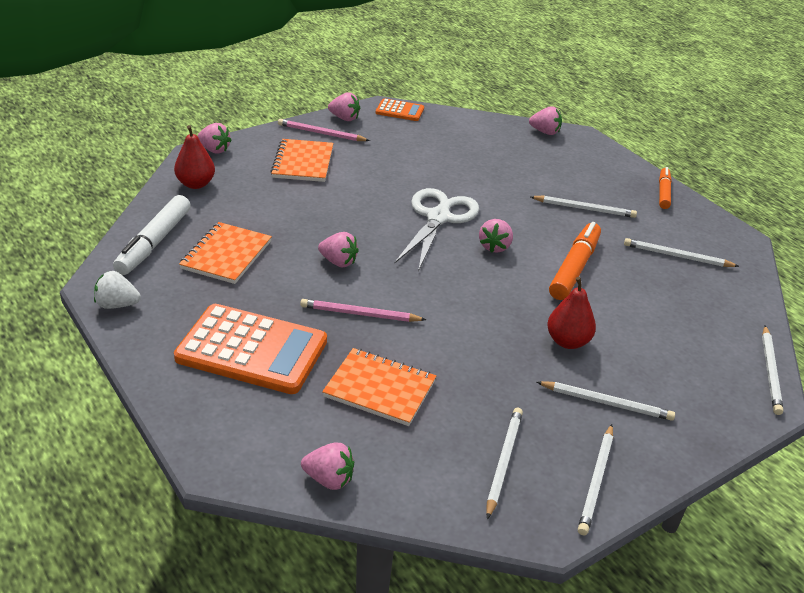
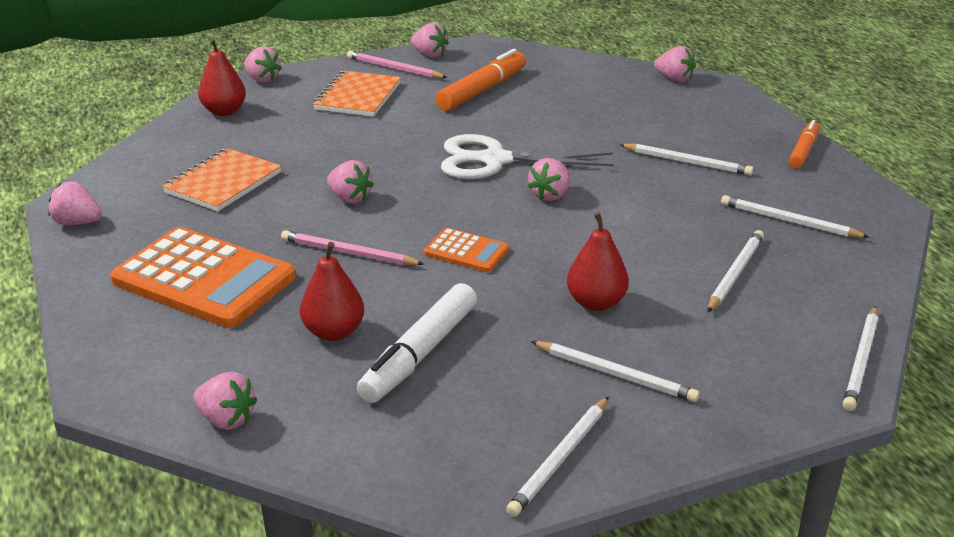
camera: 15 degrees right, 5 degrees down
white strawberry [94,271,141,309] -> pink strawberry [48,181,102,225]
white marker [113,195,191,275] -> white marker moved to [357,283,477,403]
orange notebook [322,348,436,426] -> red pear [300,242,364,341]
orange calculator [376,98,424,121] -> orange calculator moved to [424,228,509,272]
white scissors [394,188,479,271] -> white scissors turned 120 degrees counterclockwise [441,134,614,179]
white pencil [486,408,523,519] -> white pencil moved to [708,230,764,312]
orange marker [549,222,601,300] -> orange marker moved to [435,49,526,111]

